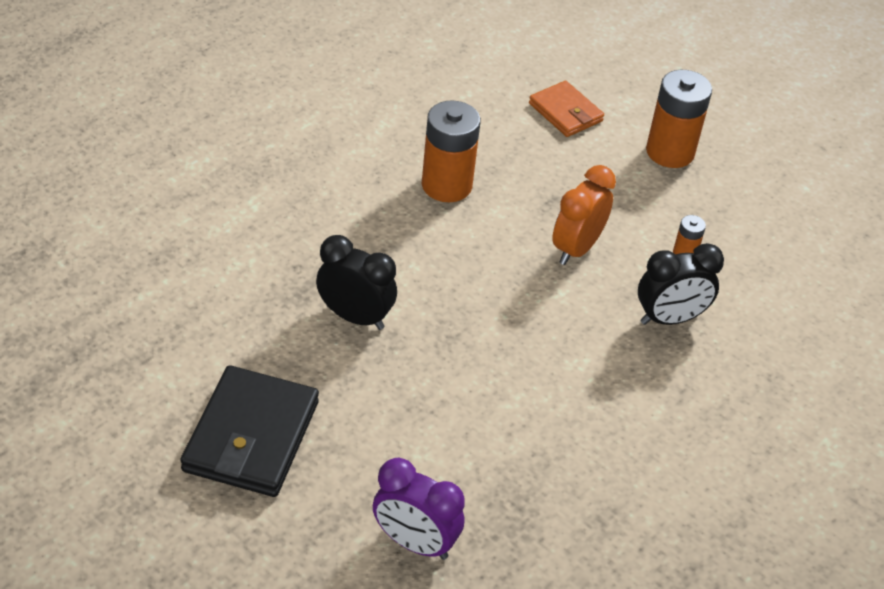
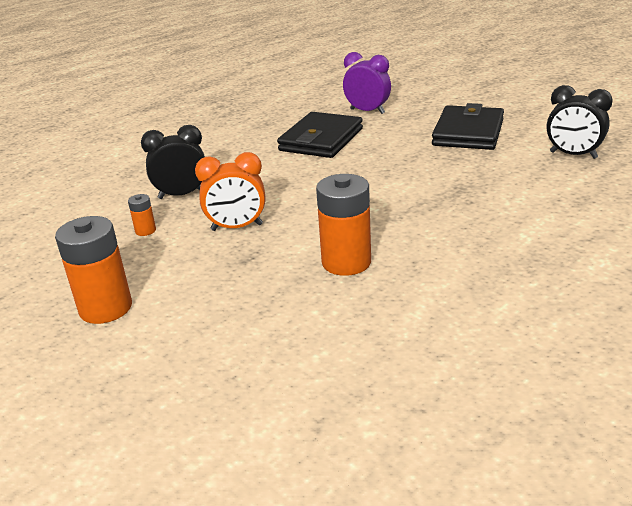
camera: 170 degrees left, 15 degrees down
black clock [316,235,397,330] -> black clock moved to [547,85,613,159]
orange wallet [529,81,604,137] -> none
orange clock [552,165,616,265] -> orange clock turned 45 degrees clockwise [195,152,265,231]
none -> black wallet [277,112,363,158]

